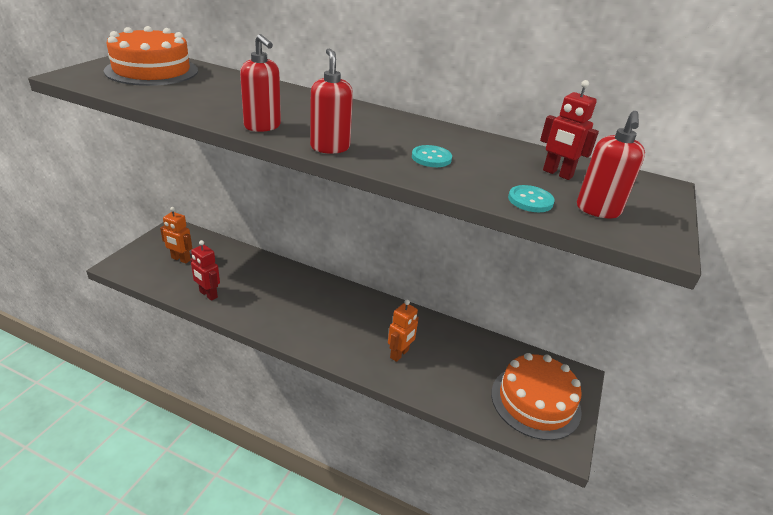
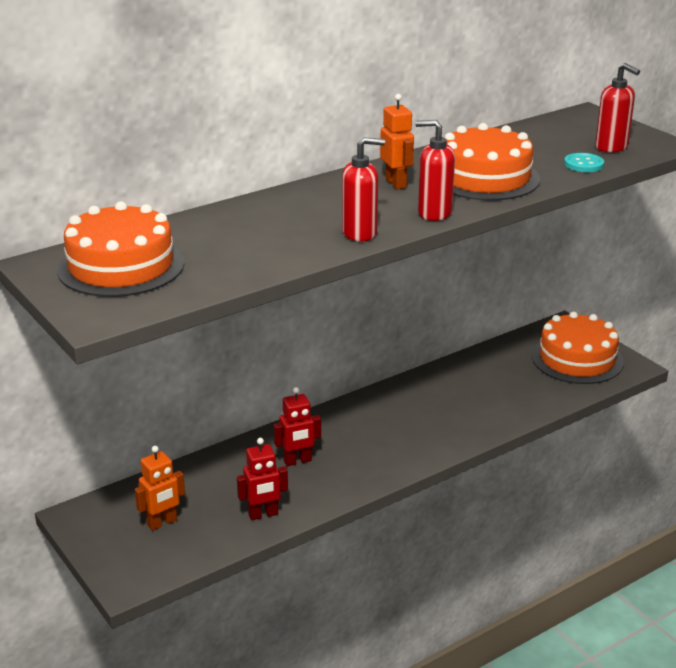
camera: 55 degrees left, 5 degrees down
orange robot [388,300,419,362] -> orange robot moved to [380,94,414,189]
turquoise button [412,145,452,167] -> orange cake [444,123,540,201]
red robot [540,80,599,180] -> red robot moved to [274,387,321,466]

